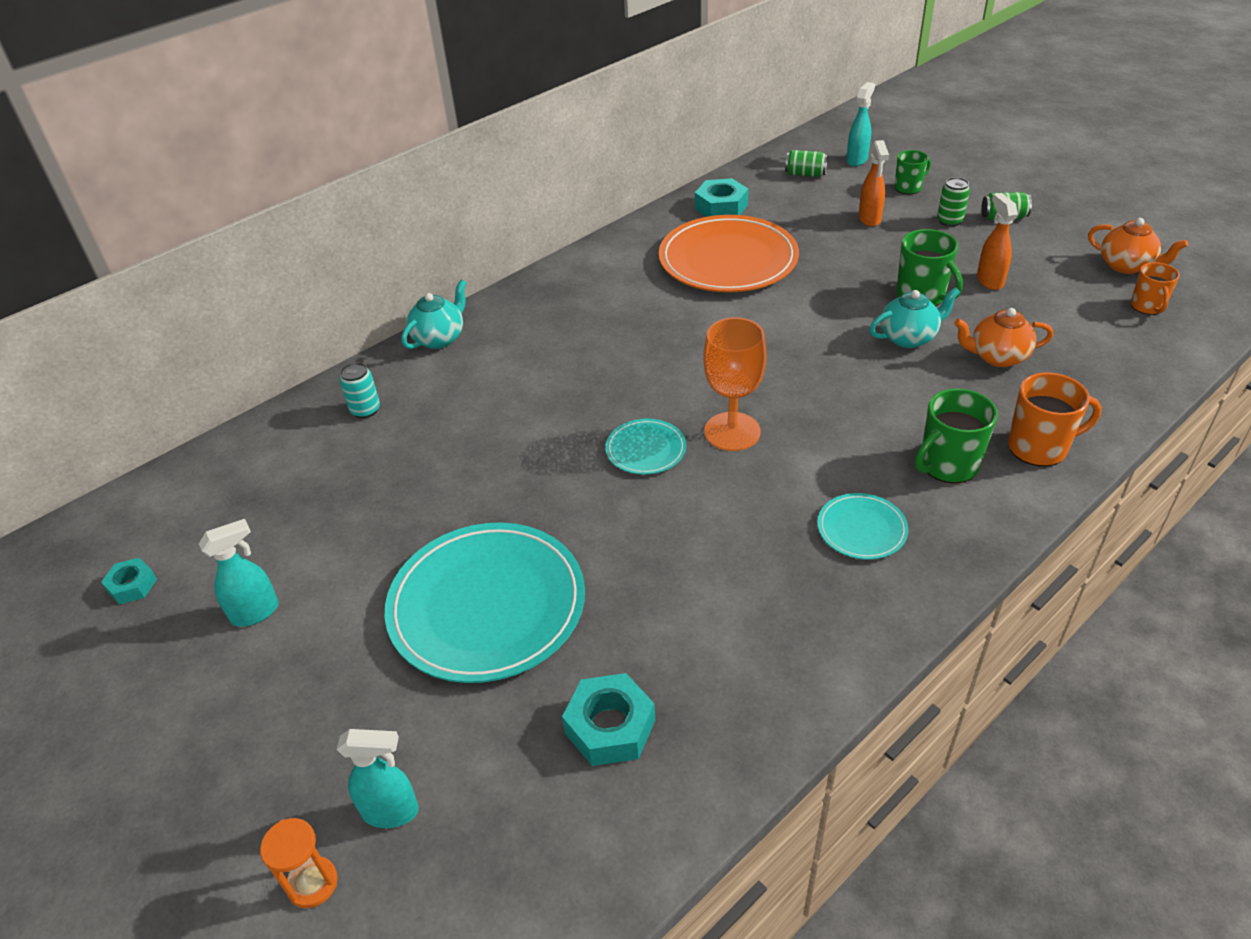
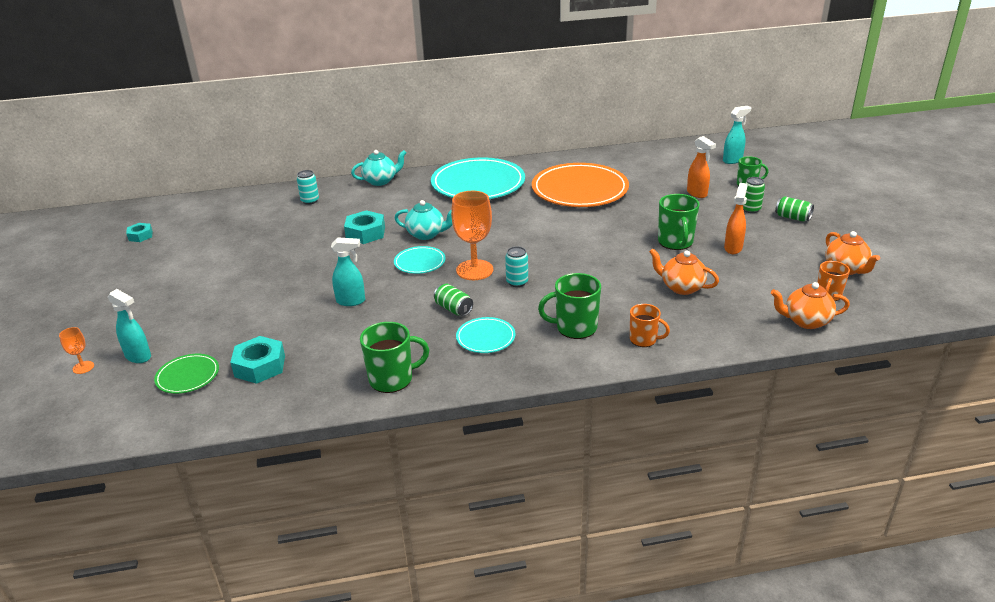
camera: 30 degrees right, 10 degrees down
turquoise spray bottle [199,519,279,627] -> turquoise spray bottle moved to [331,237,365,306]
orange hourglass [260,818,338,908] -> orange goblet [59,327,94,374]
turquoise plate [385,523,585,683] -> turquoise plate moved to [431,157,525,199]
turquoise nut [695,178,748,217] -> turquoise nut moved to [344,210,385,244]
green can [785,150,828,177] -> green can moved to [434,284,473,316]
orange spray bottle [859,140,889,227] -> orange spray bottle turned 60 degrees counterclockwise [687,136,716,198]
turquoise teapot [870,287,960,348] -> turquoise teapot moved to [395,200,452,240]
orange mug [1008,372,1102,467] -> orange mug [630,304,670,347], size x0.65
none -> green plate [154,354,219,394]
none -> green mug [360,322,429,393]
none -> turquoise can [505,246,528,287]
none -> orange teapot [771,282,850,329]

